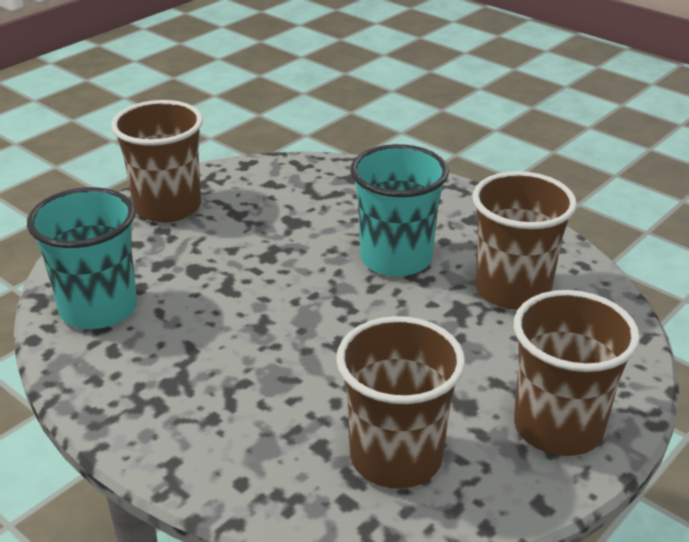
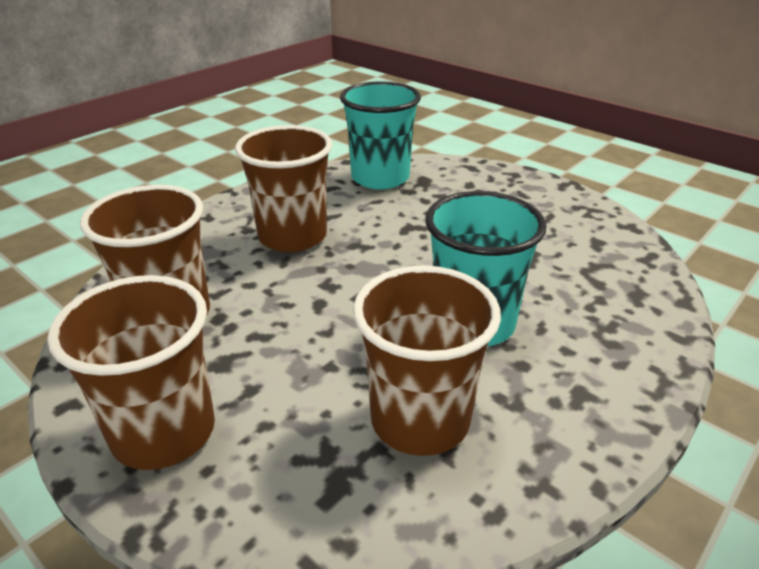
camera: 90 degrees right, 0 degrees up
brown cup [111,100,203,222] -> brown cup moved to [235,125,332,252]

